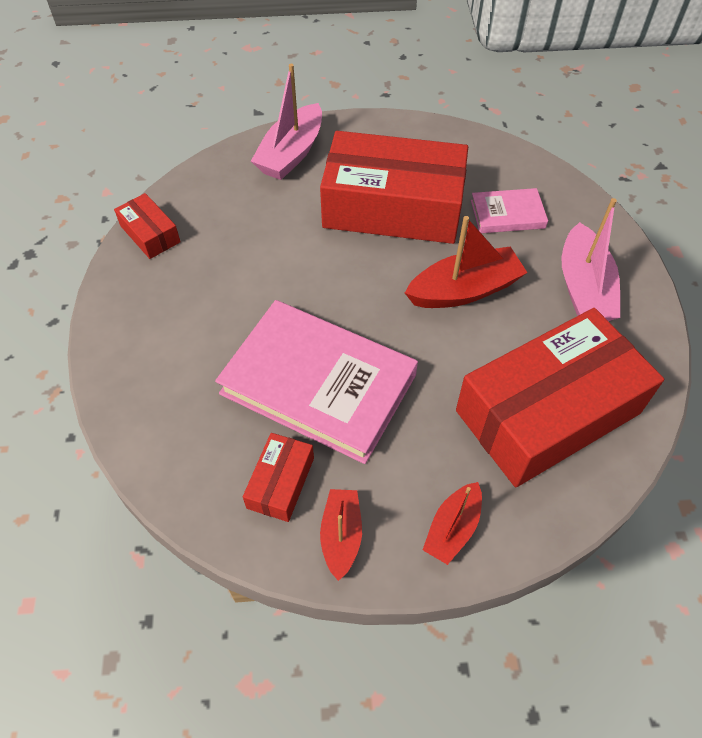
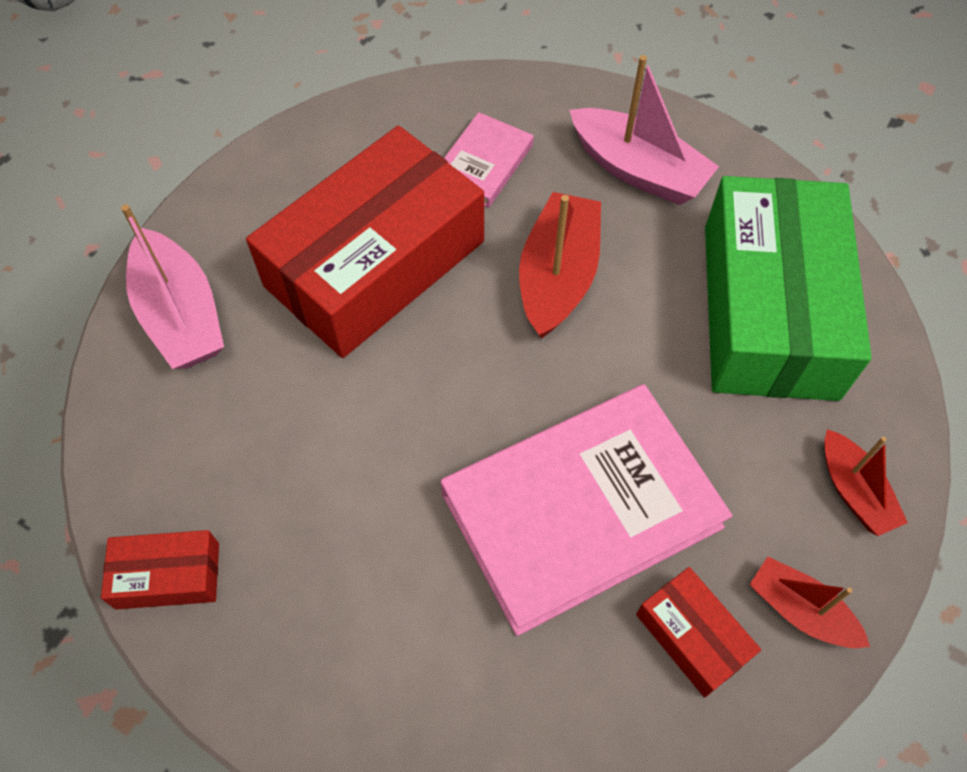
camera: 55 degrees left, 5 degrees up
red box [456,308,664,487] -> green box [705,176,872,401]

